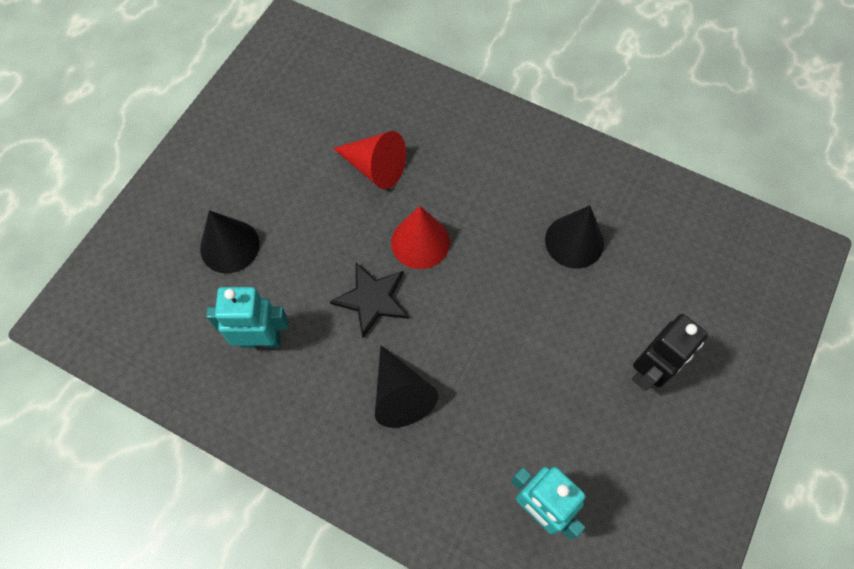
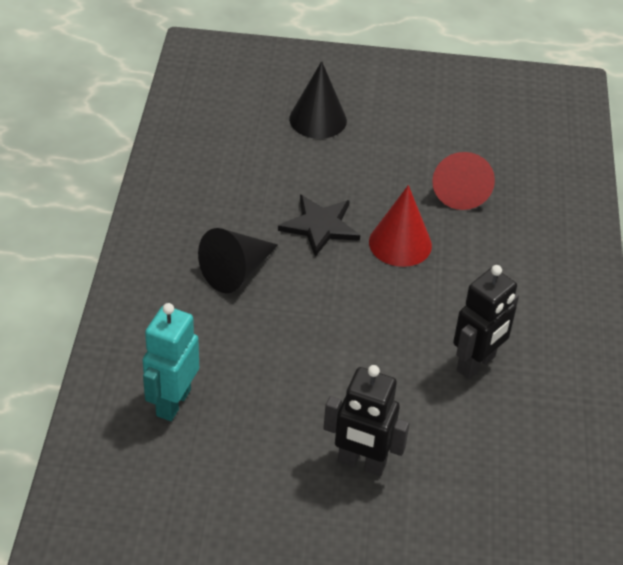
camera: 65 degrees right, 20 degrees down
turquoise robot [206,287,289,348] -> none
black cone [545,205,604,269] -> black robot [453,265,519,379]

